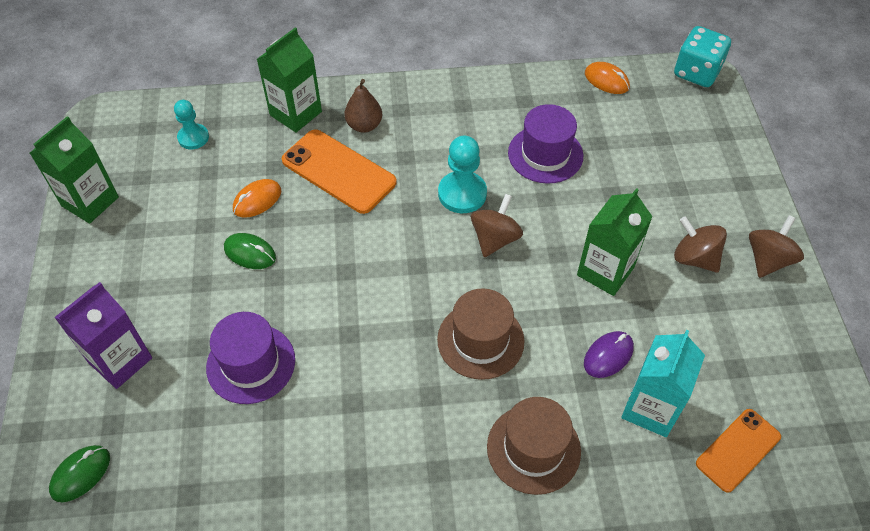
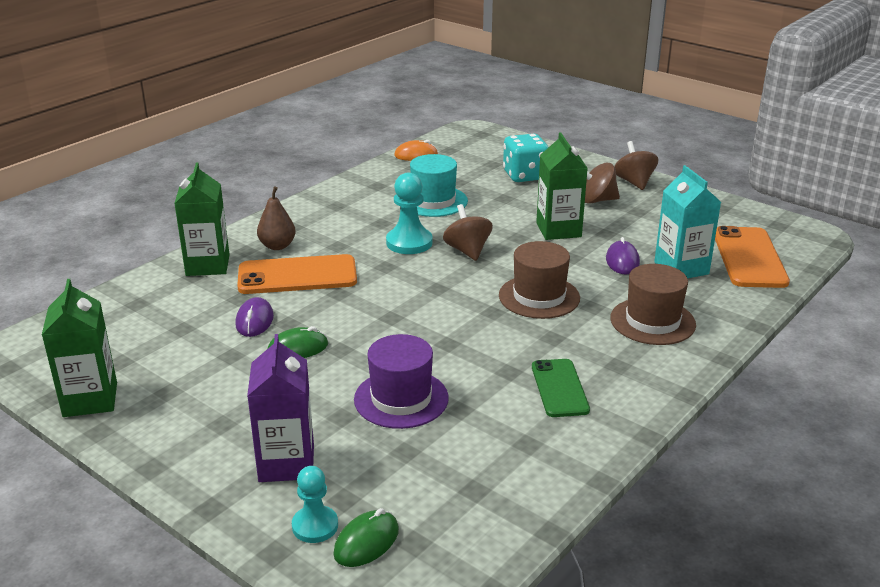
camera: 45 degrees left, 25 degrees down
green mouse [49,445,110,502] -> green mouse turned 45 degrees clockwise [333,508,399,567]
turquoise pawn [174,100,209,149] -> turquoise pawn moved to [292,466,338,543]
orange mouse [233,179,281,218] -> purple mouse [235,297,274,337]
purple hat [508,104,583,184] -> turquoise hat [410,154,468,217]
turquoise dice [674,26,731,87] -> turquoise dice moved to [503,134,549,182]
orange phone [696,409,781,493] -> orange phone [715,226,790,288], size x1.56
none -> green phone [532,359,590,417]

